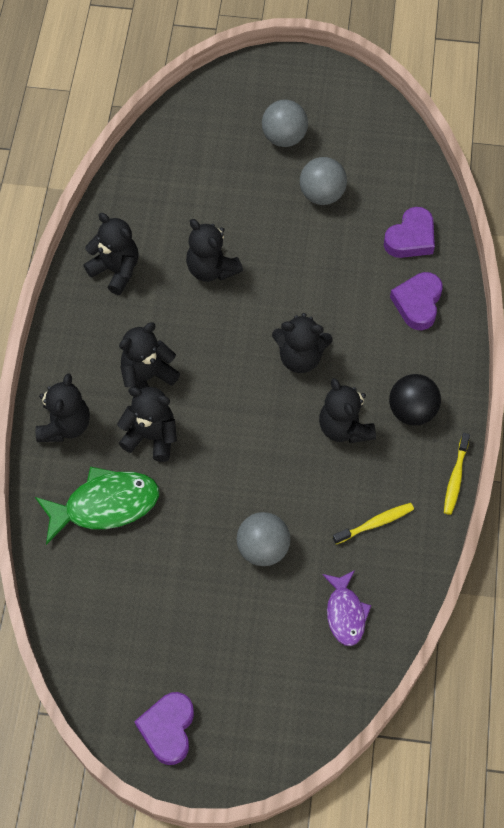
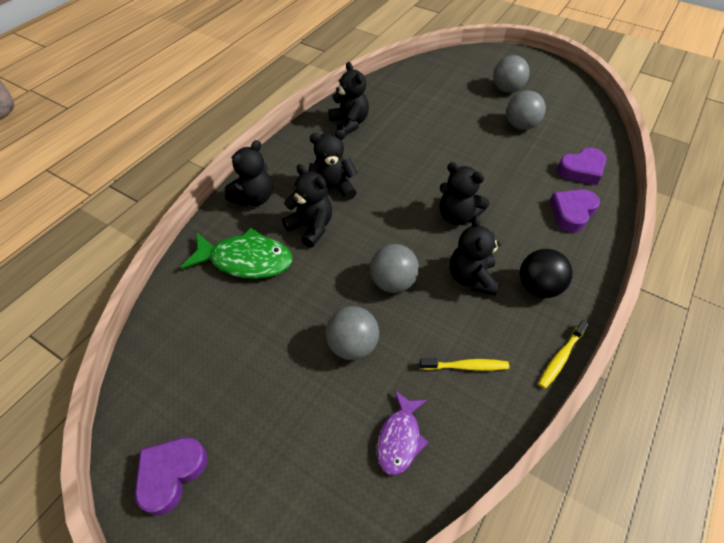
camera: 25 degrees right, 10 degrees down
black teddy bear [186,219,243,282] -> none
none -> grey ball [370,244,419,293]

